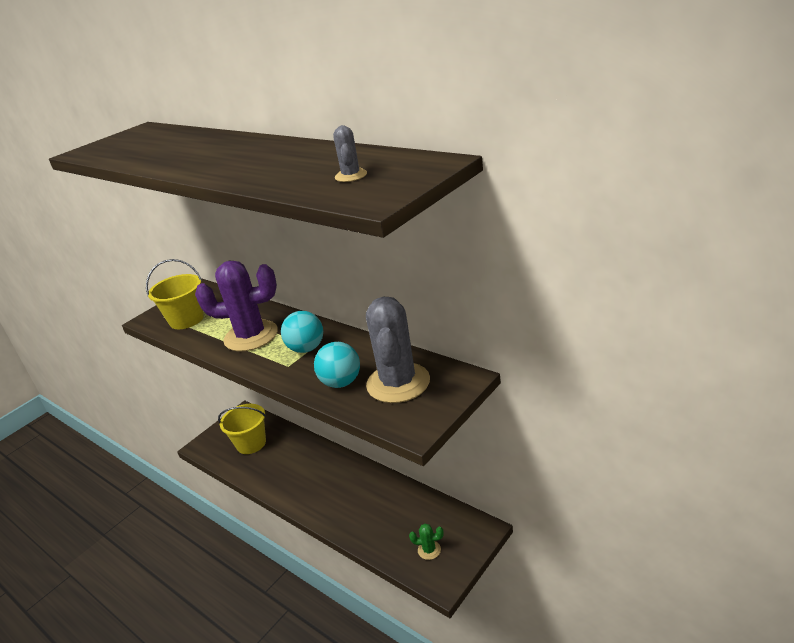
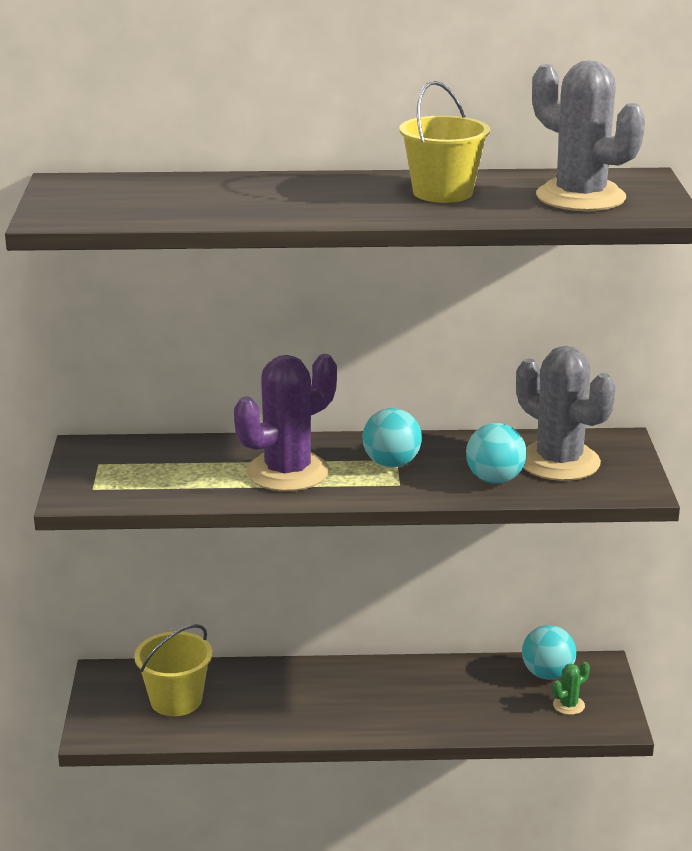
camera: 45 degrees left, 5 degrees down
yellow bucket [146,259,204,329] -> yellow bucket moved to [399,81,490,203]
grey cactus [333,125,367,182] -> grey cactus [532,61,645,211], size x2.40
none -> turquoise ball [522,625,576,680]

